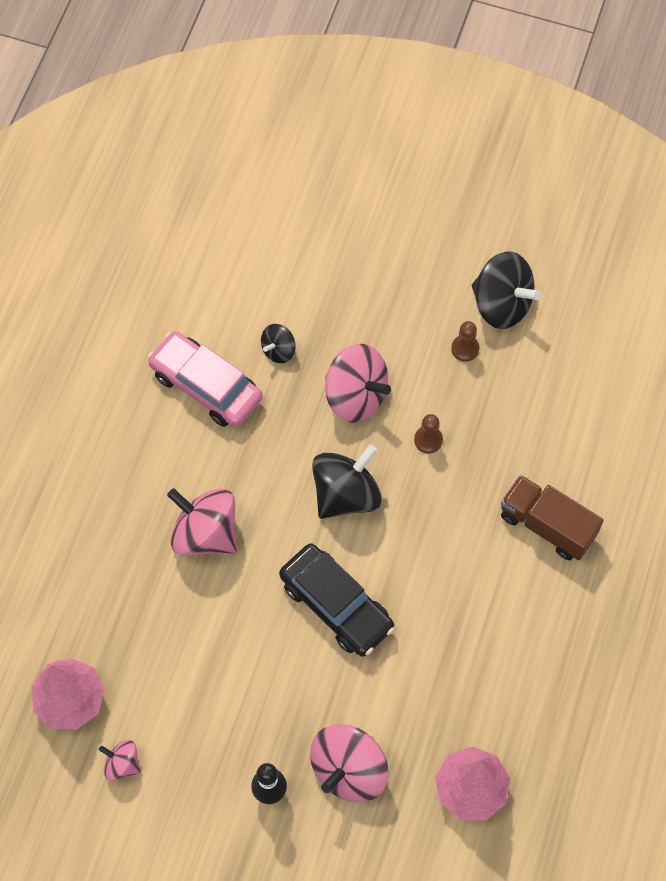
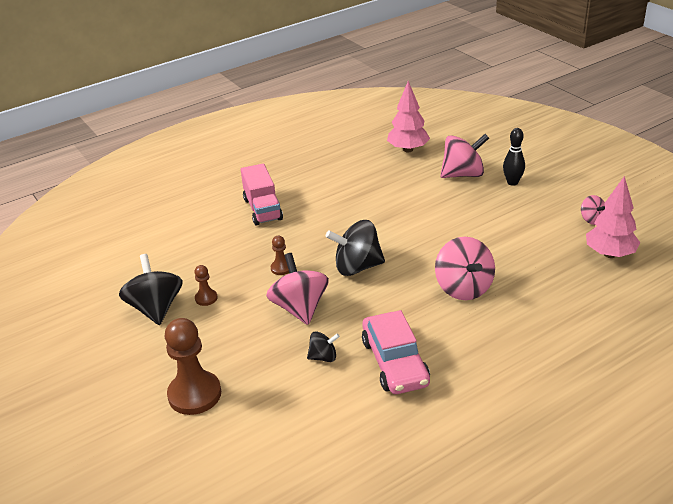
camera: 140 degrees left, 30 degrees down
black car [279,543,395,657] -> none
brown truck [501,475,604,560] -> pink truck [241,164,283,225]
none -> brown pawn [165,318,221,415]

